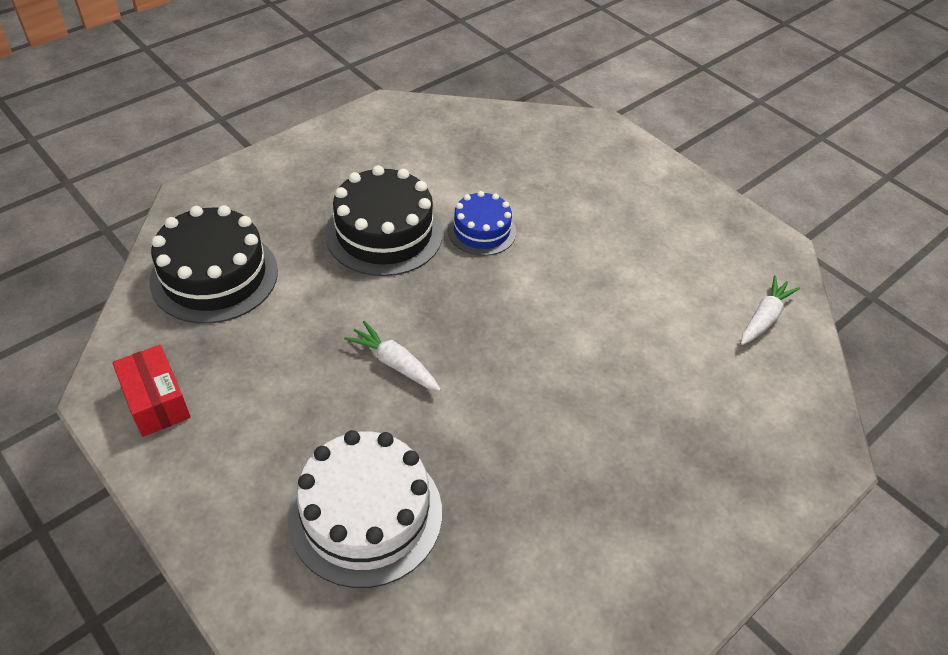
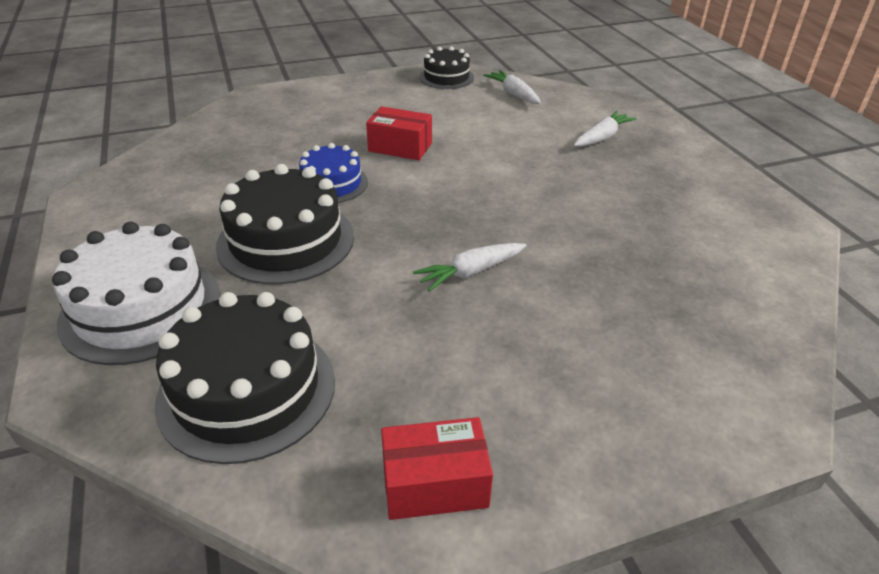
camera: 65 degrees left, 10 degrees down
white cake [288,430,442,588] -> white cake moved to [52,222,220,365]
none -> red box [366,106,432,160]
none -> black cake [419,46,474,89]
none -> white carrot [574,111,637,147]

